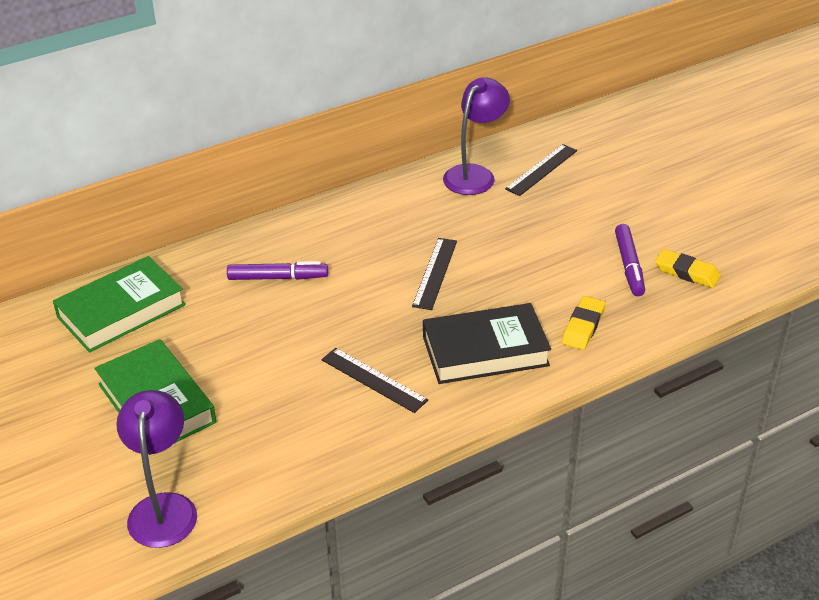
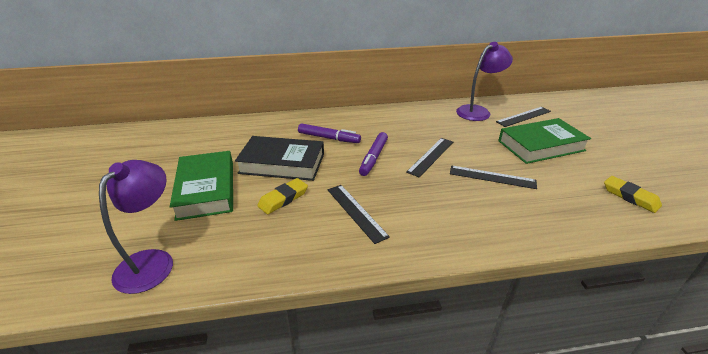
camera: 20 degrees right, 5 degrees down
green book [53,256,186,353] -> green book moved to [498,118,591,164]
black book [423,303,551,384] -> black book moved to [235,136,324,181]
yellow eraser [562,296,606,350] -> yellow eraser moved to [257,178,308,214]
purple marker [615,224,645,296] -> purple marker moved to [359,132,388,176]
none -> black ruler [450,165,537,189]

